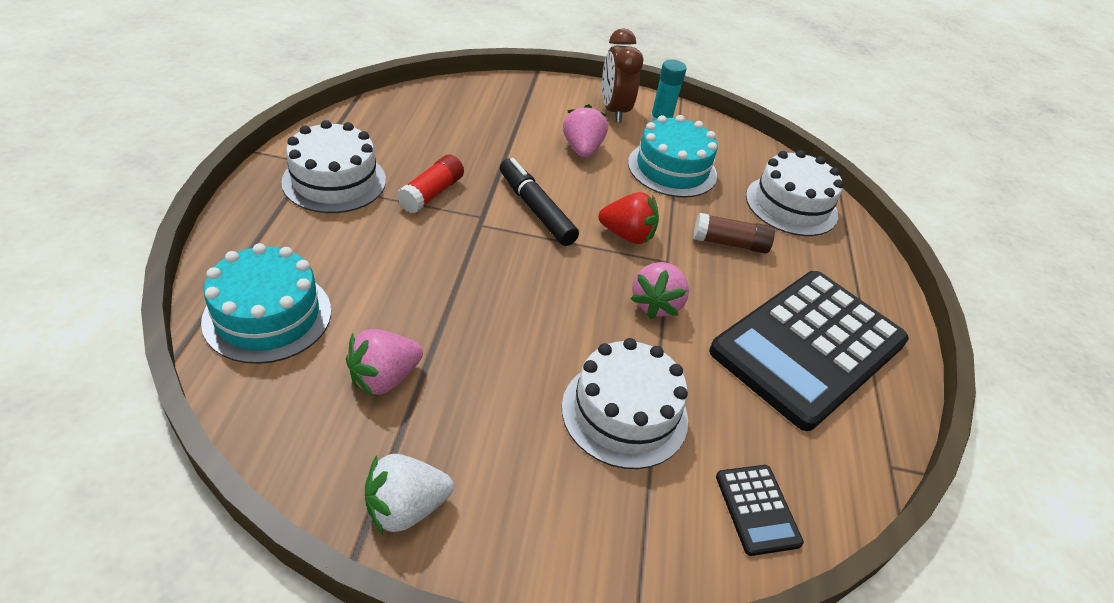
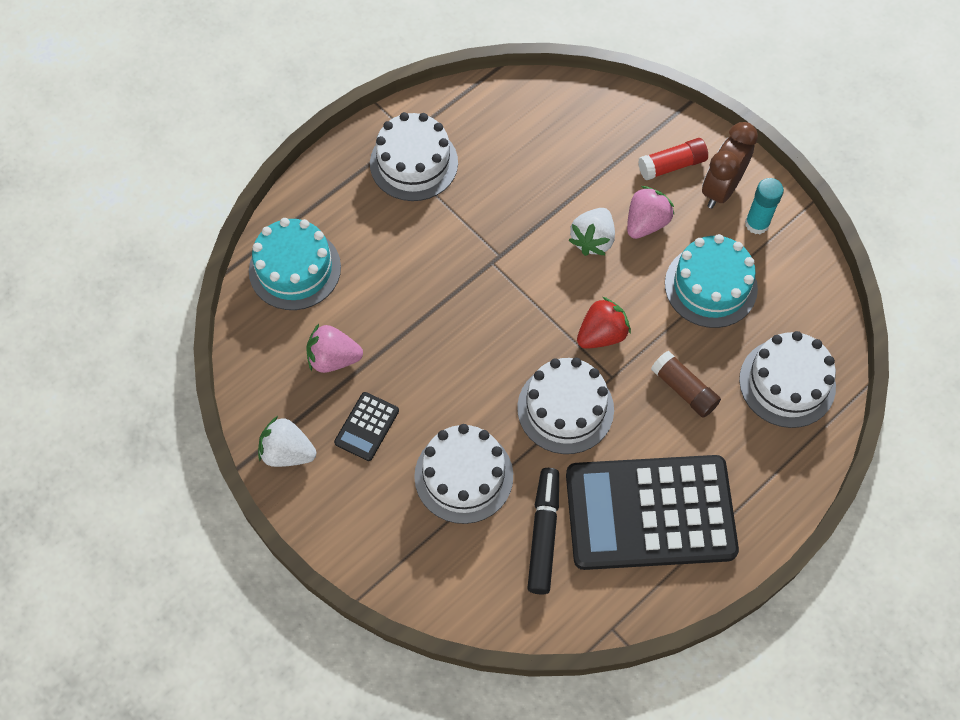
camera: 45 degrees right, 20 degrees up
red glue stick [396,154,464,213] -> red glue stick moved to [638,138,708,180]
black marker [500,158,579,246] -> black marker moved to [527,468,559,595]
red strawberry [599,192,659,244] -> red strawberry turned 90 degrees counterclockwise [577,297,631,349]
pink strawberry [630,262,689,319] -> white cake [517,358,614,454]
black calculator [716,465,804,556] -> black calculator moved to [334,392,399,461]
none -> white strawberry [569,208,615,256]

